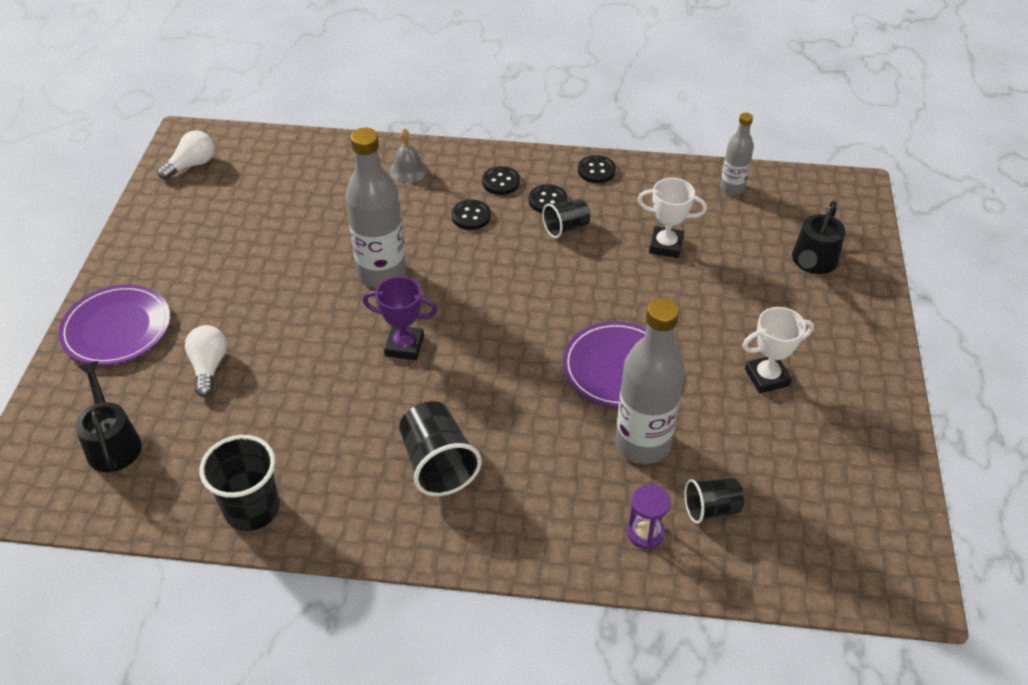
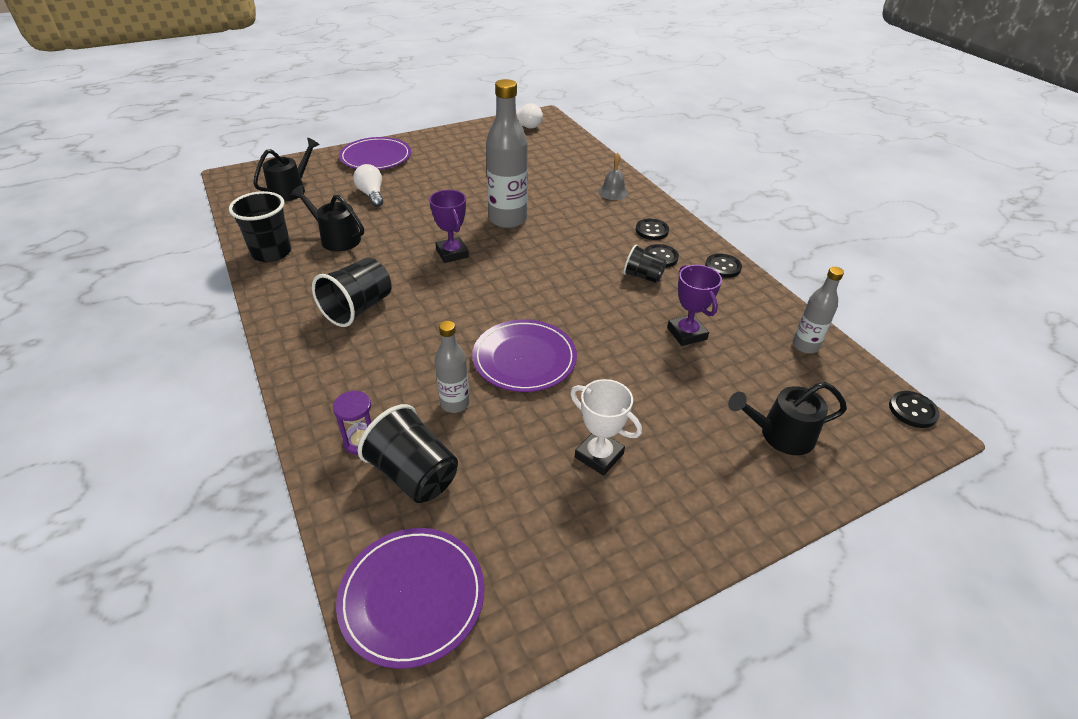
camera: 55 degrees right, 5 degrees down
white light bulb [185,325,227,397] -> white light bulb turned 75 degrees counterclockwise [353,164,383,207]
black button [451,200,491,230] -> black button moved to [889,391,940,428]
grey bottle [615,298,685,464] -> grey bottle [435,321,469,413], size x0.55
white trophy [638,178,707,258] -> purple trophy [667,265,722,346]
black cup [684,478,745,524] -> black cup [358,404,458,503], size x1.62
none -> black watering can [291,185,364,251]
none -> purple plate [336,528,484,669]

